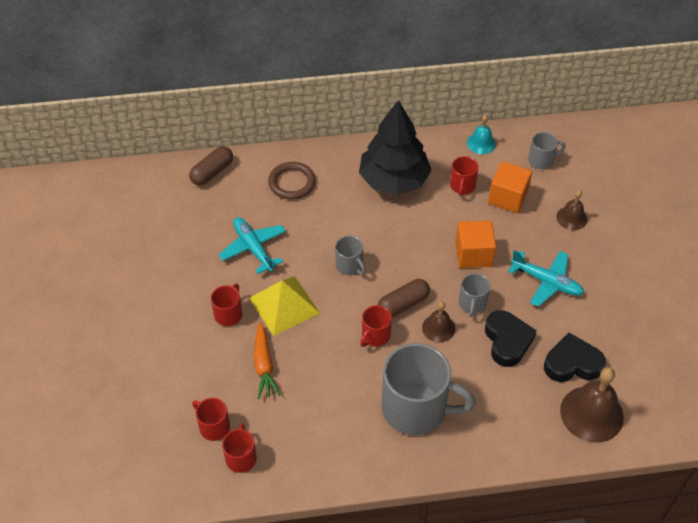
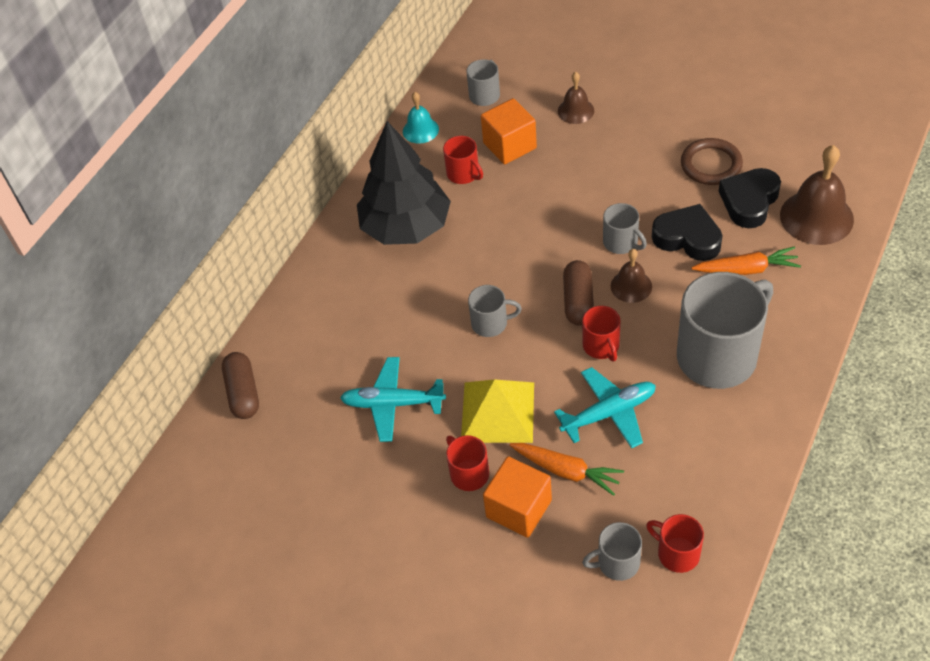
camera: 50 degrees left, 0 degrees up
red mug [192,398,230,441] -> grey mug [582,522,642,581]
brown ring [268,162,316,200] -> brown ring moved to [681,138,743,185]
orange cube [455,221,496,268] -> orange cube moved to [483,456,552,538]
turquoise plane [508,250,584,307] -> turquoise plane moved to [554,367,656,448]
none -> orange carrot [691,246,801,275]

